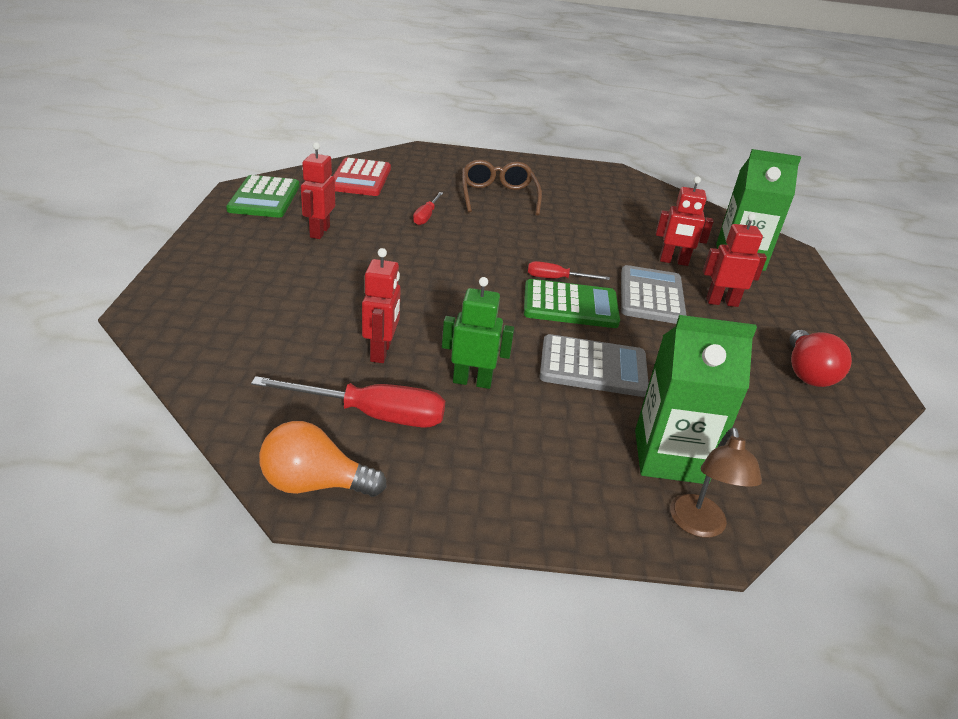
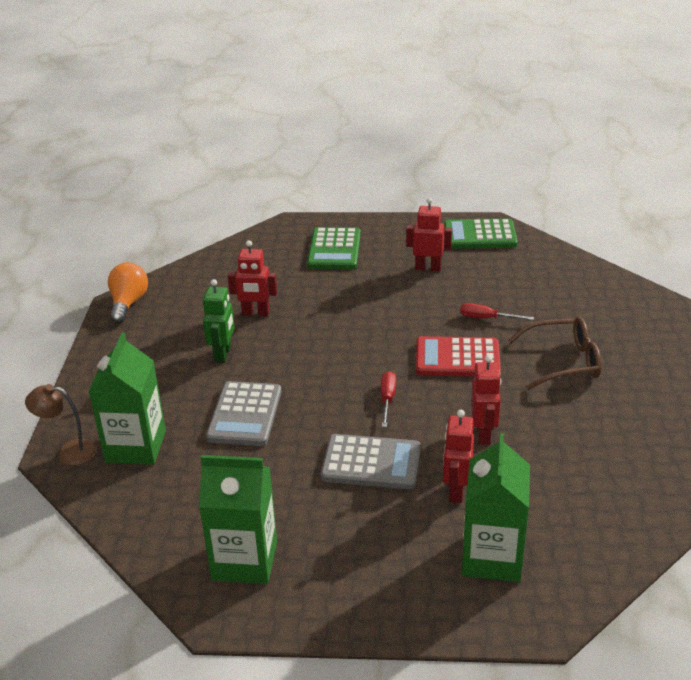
camera: 95 degrees right, 0 degrees up
red screwdriver [251,376,445,428] -> none
red calculator [333,158,391,196] -> red calculator moved to [416,336,501,376]
green calculator [524,279,620,328] -> green calculator moved to [307,227,361,269]
red robot [703,213,767,307] -> red robot moved to [471,355,501,445]
red light bulb [789,330,852,387] -> green carton [199,455,277,584]

